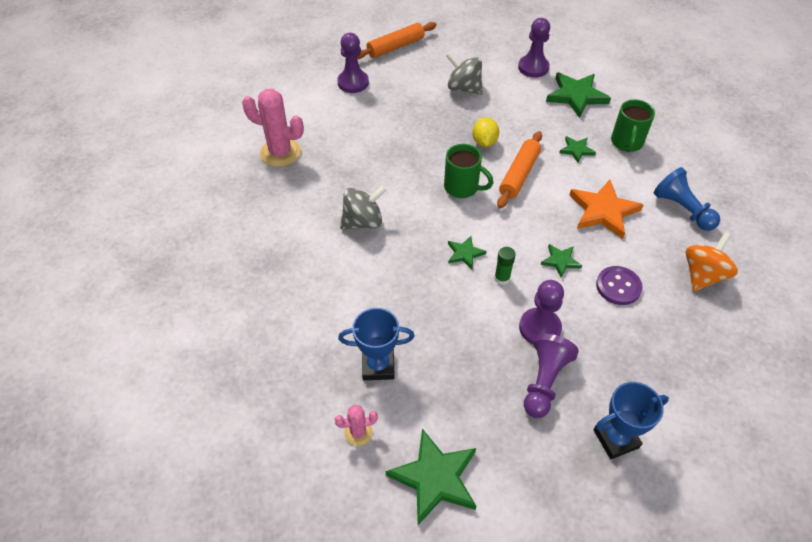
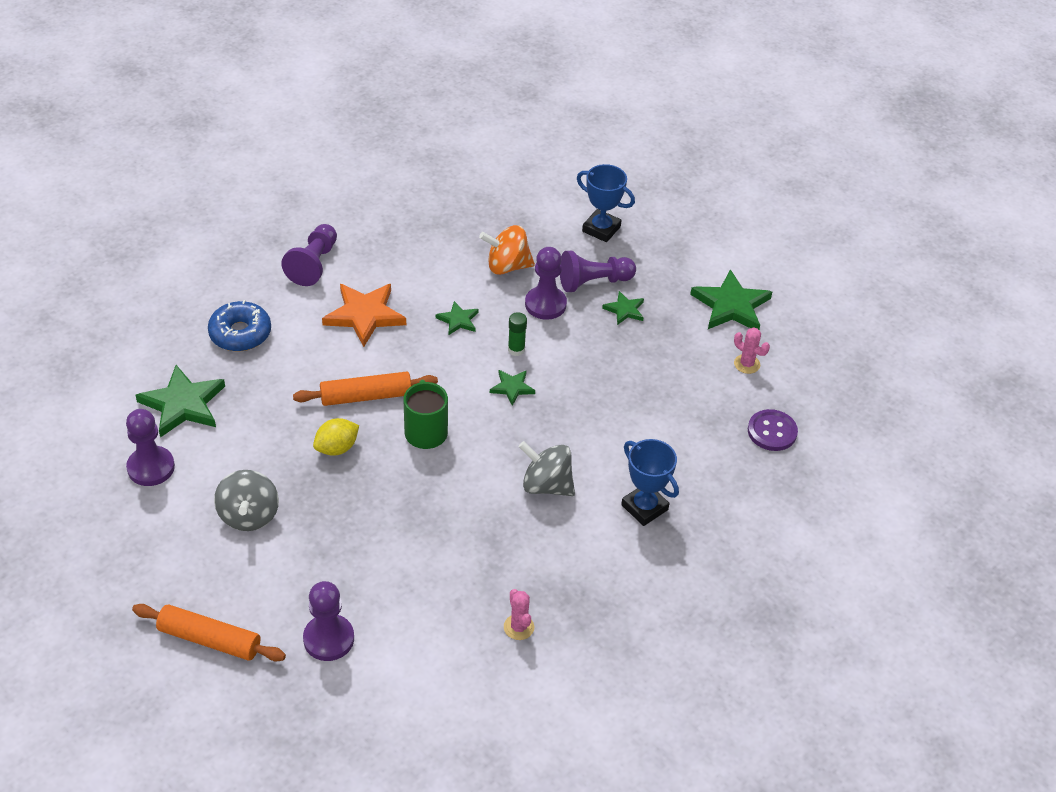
camera: 130 degrees left, 5 degrees down
pink cactus [242,89,304,167] -> pink cactus [504,589,534,640], size x0.52
blue trophy [338,308,415,380] -> blue trophy moved to [621,439,679,526]
green star [559,136,596,163] -> green star moved to [602,291,644,325]
purple button [596,266,642,305] -> purple button moved to [748,409,798,451]
green mug [611,99,655,152] -> blue donut [208,300,271,351]
blue pawn [653,167,720,231] -> purple pawn [281,224,337,286]
orange spinning top [685,232,738,291] -> orange spinning top moved to [479,225,535,275]

